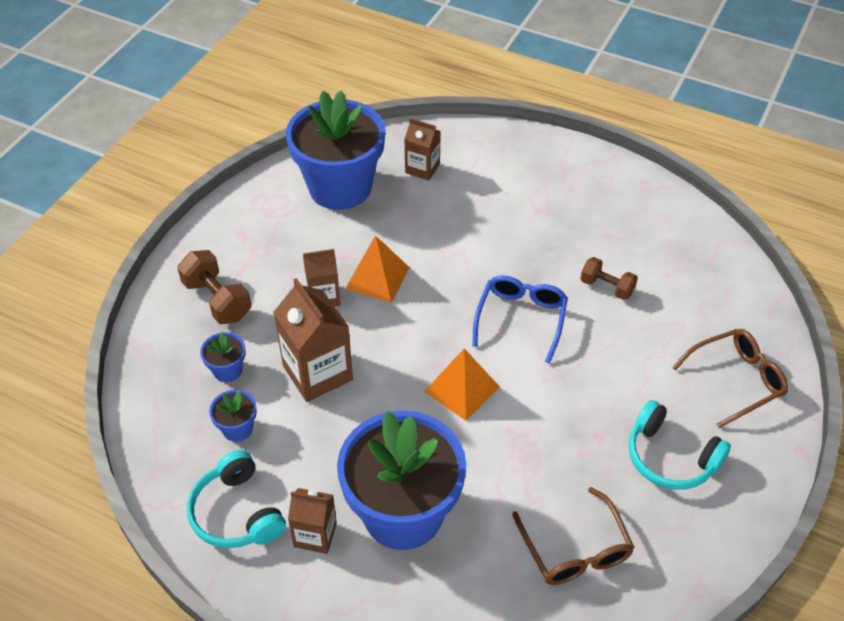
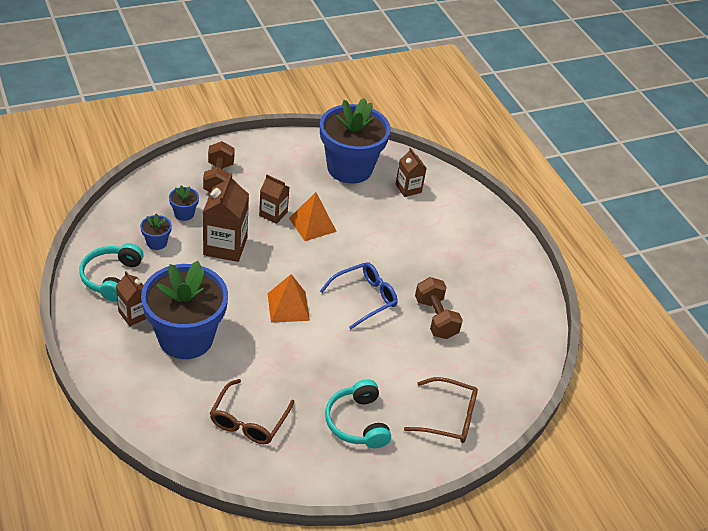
camera: 35 degrees right, 5 degrees down
brown dumbbell [580,257,638,300] -> brown dumbbell [415,277,463,339], size x1.51

